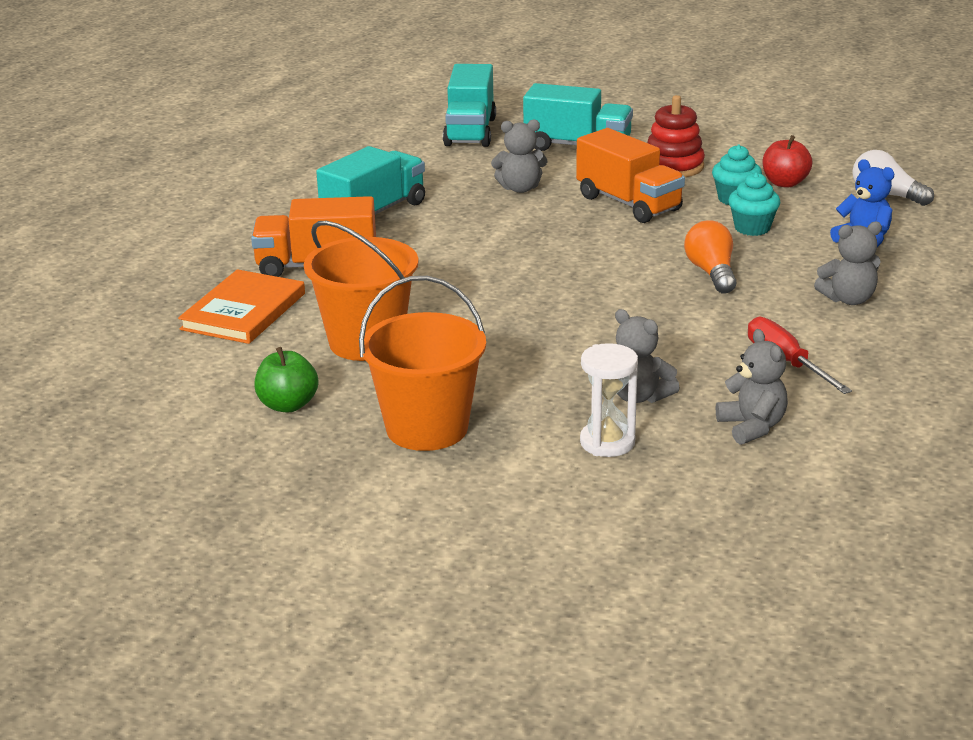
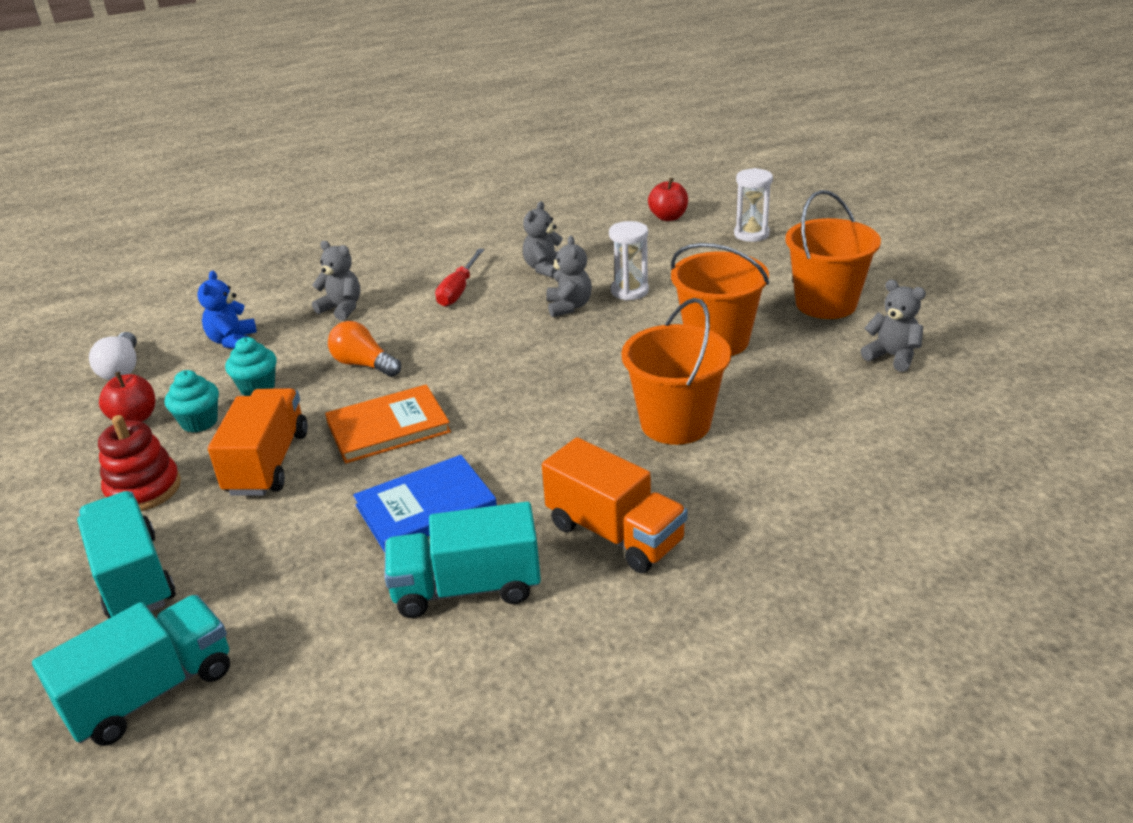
camera: 135 degrees left, 5 degrees up
orange book [178,269,305,344] -> orange book moved to [325,384,451,464]
green apple [255,347,318,413] -> none
grey teddy bear [491,119,547,193] -> grey teddy bear moved to [861,280,926,372]
orange light bulb [684,220,736,294] -> orange light bulb turned 90 degrees clockwise [328,321,401,377]
none -> blue book [353,455,497,553]
none -> red apple [648,178,688,221]
none -> white hourglass [734,168,773,242]
none -> orange bucket [785,190,881,319]

